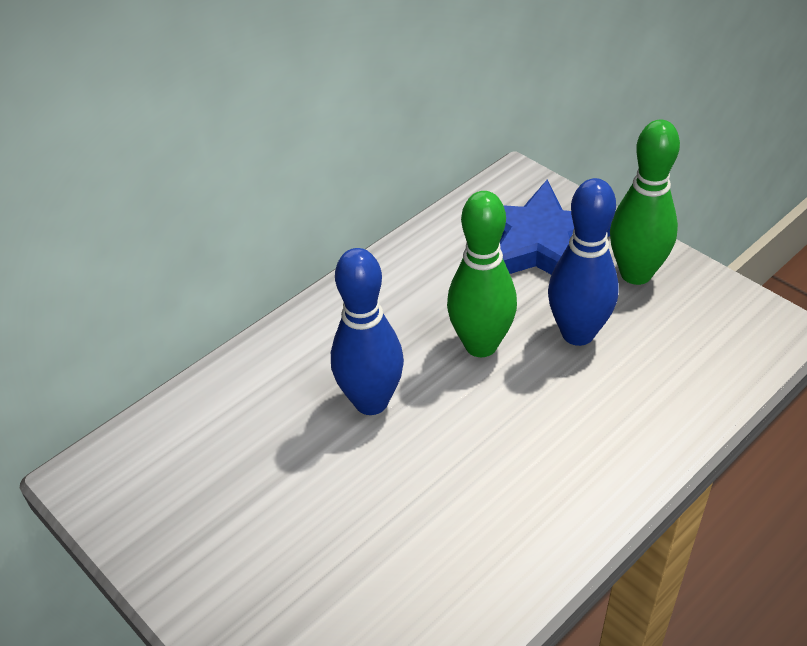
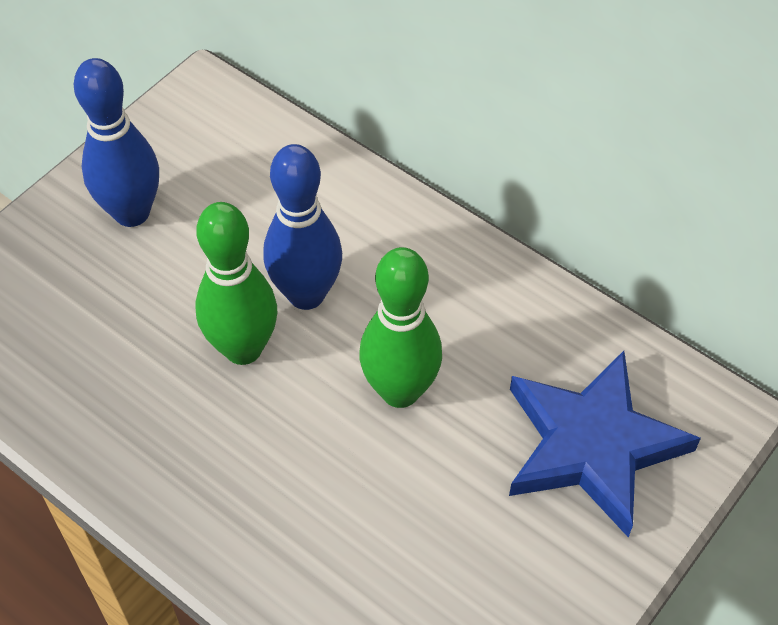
camera: 80 degrees right, 10 degrees up
blue bowling pin [548,178,619,346] -> blue bowling pin moved to [73,58,159,227]
green bowling pin [610,120,680,285] -> green bowling pin moved to [196,202,277,365]

